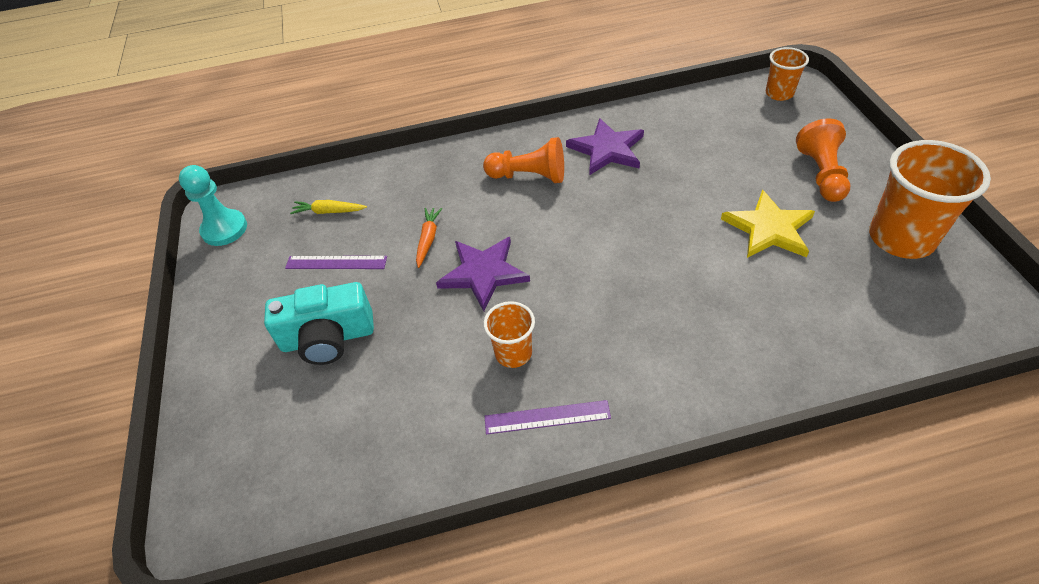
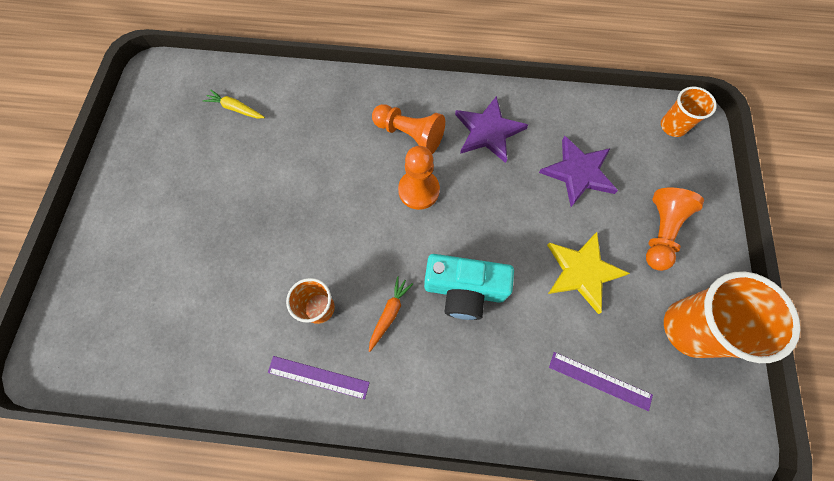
camera: 15 degrees right, 20 degrees up
turquoise pawn [179,165,247,246] -> none
turquoise camera [264,282,374,365] -> turquoise camera moved to [424,254,514,320]
purple ruler [285,256,387,269] -> purple ruler moved to [549,352,653,411]
orange carrot [416,208,442,268] -> orange carrot moved to [369,276,413,352]
purple star [436,237,530,311] -> purple star moved to [539,136,618,207]
none -> orange pawn [398,146,440,210]

